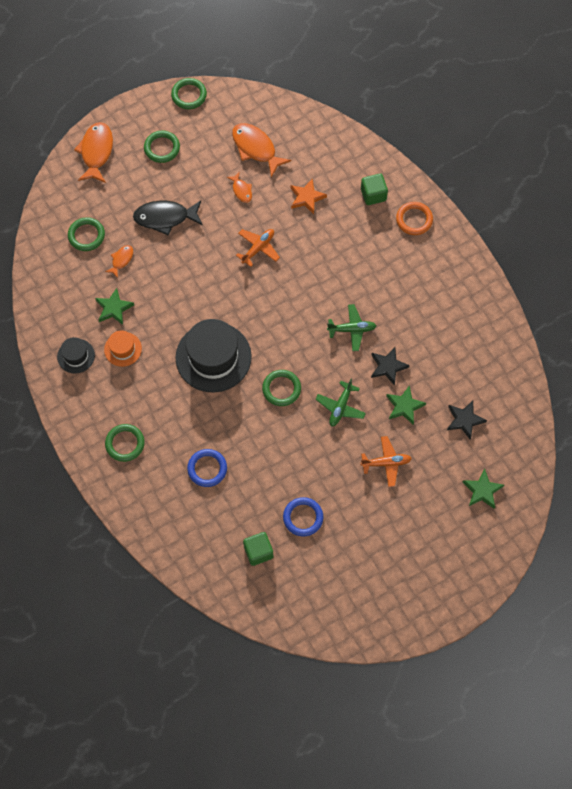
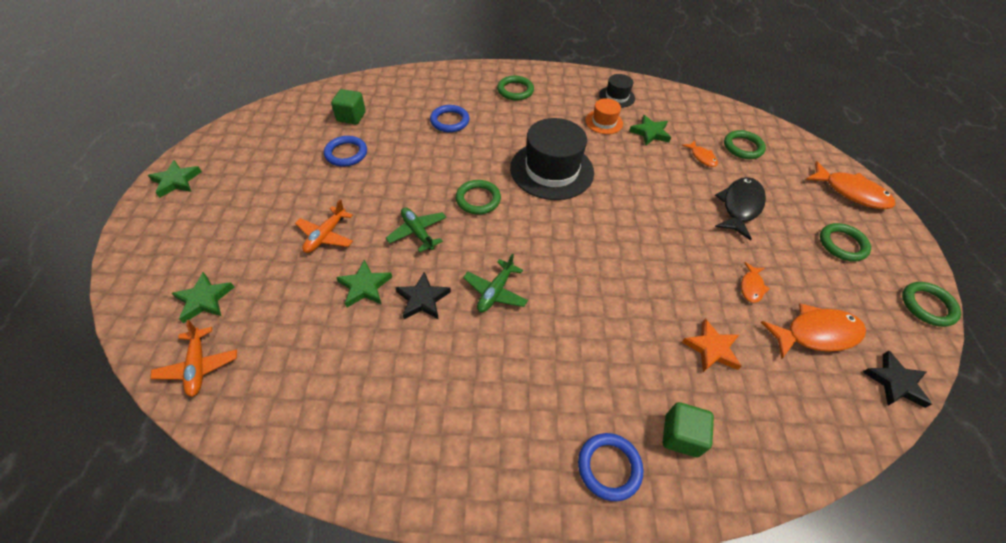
camera: 120 degrees right, 15 degrees down
orange fish [227,172,252,203] -> orange fish turned 75 degrees counterclockwise [741,262,770,303]
orange plane [236,229,280,267] -> orange plane moved to [150,320,237,397]
orange ring [396,202,433,235] -> blue ring [578,433,643,501]
black star [447,401,487,439] -> black star moved to [863,351,932,408]
none -> green star [148,160,202,198]

